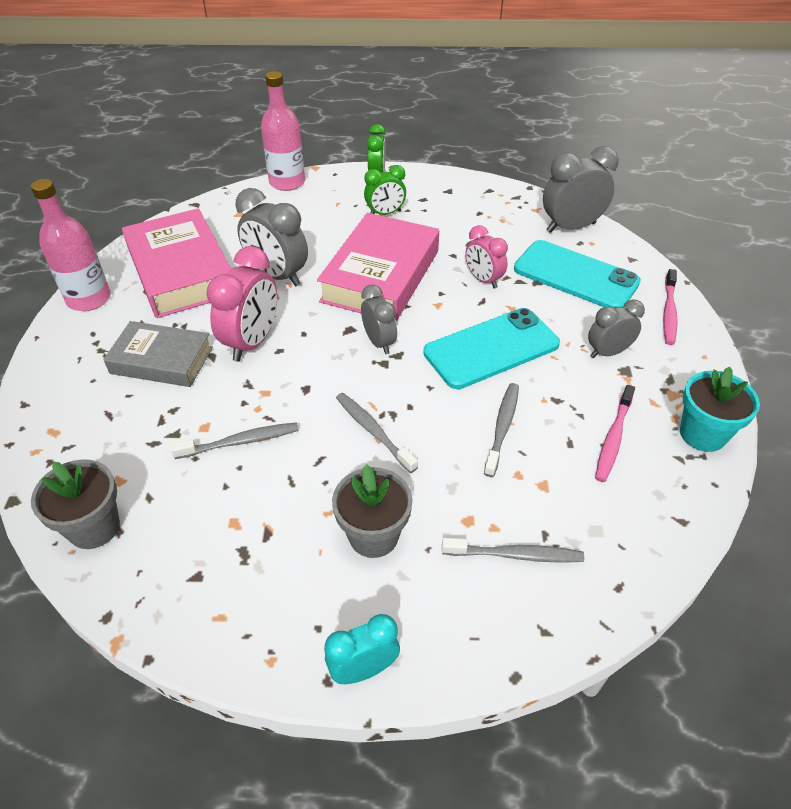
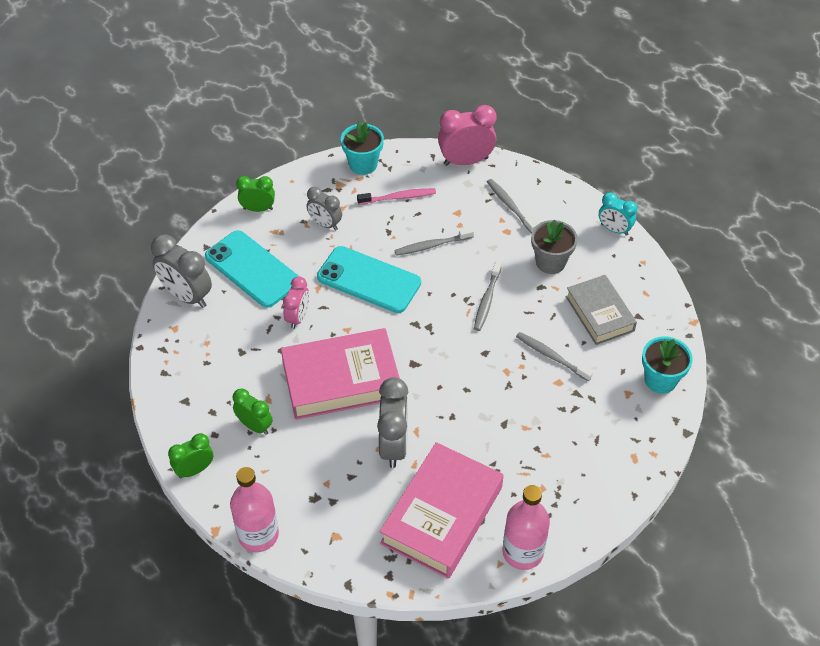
camera: 125 degrees left, 5 degrees up
grey flower pot [31,459,120,549] -> turquoise flower pot [642,336,693,394]
grey book [103,321,213,387] -> grey book moved to [566,275,637,345]
pink clock [206,246,277,362] -> pink clock moved to [438,105,497,166]
grey clock [361,284,397,354] -> none
turquoise phone [514,240,641,308] -> turquoise phone turned 45 degrees counterclockwise [205,230,299,308]
pink toothbrush [663,269,678,345] -> green clock [236,176,275,212]

